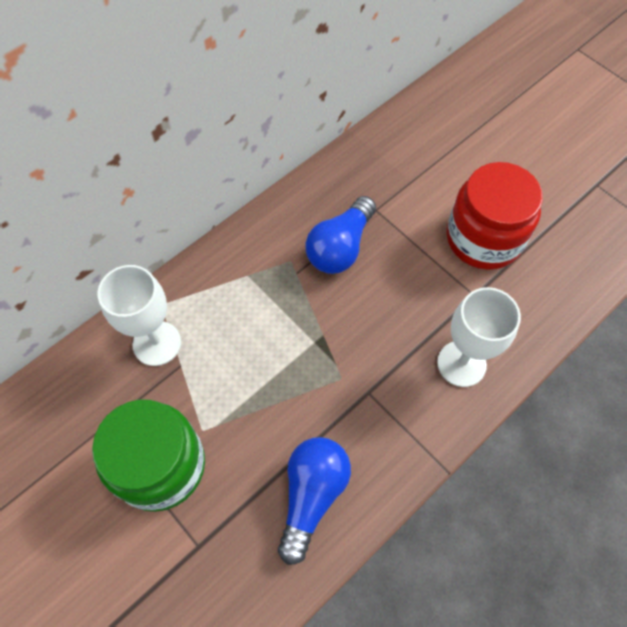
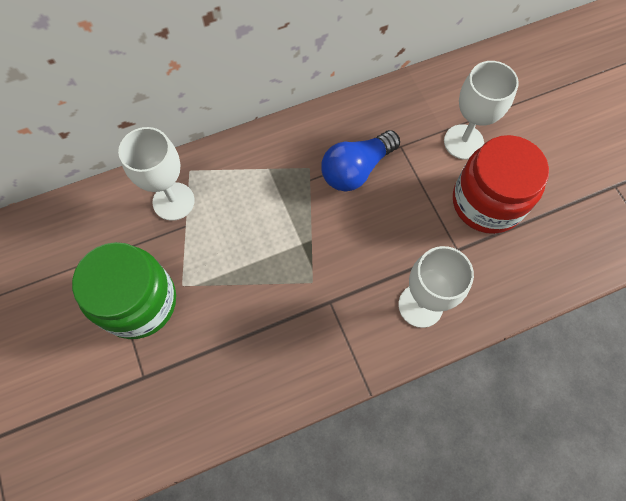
camera: 20 degrees right, 5 degrees up
blue light bulb [278,437,351,565] -> none
none -> white goblet [444,61,519,160]

